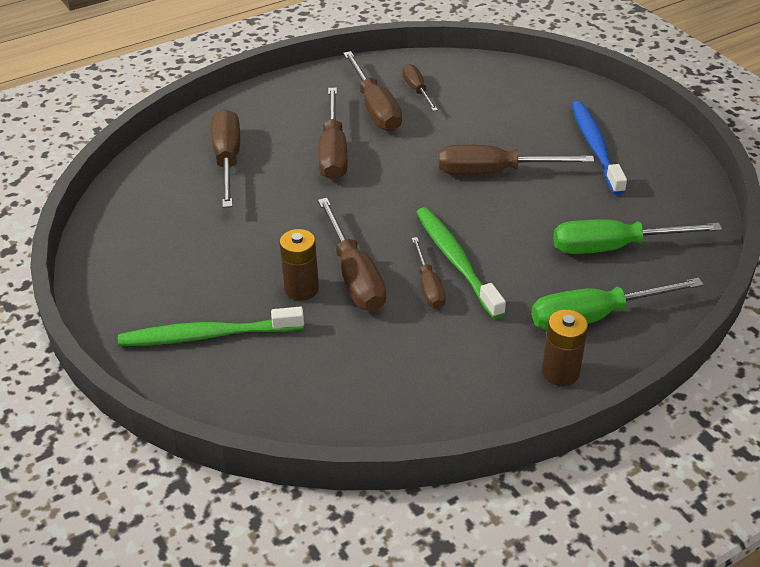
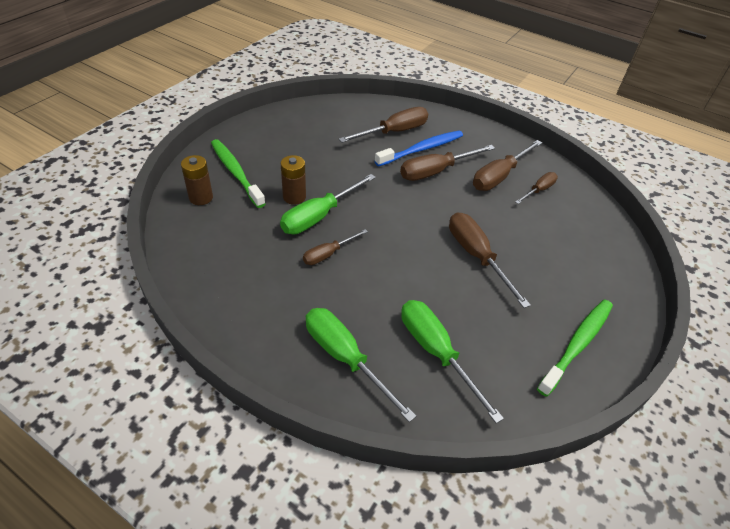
camera: 60 degrees right, 5 degrees up
brown screwdriver [318,198,386,312] -> green screwdriver [280,174,376,234]
green toothbrush [416,207,506,319] -> green toothbrush moved to [537,299,613,397]
brown battery [542,310,588,386] -> brown battery moved to [181,155,213,205]
blue toothbrush [571,101,627,195] -> blue toothbrush moved to [375,131,463,166]

